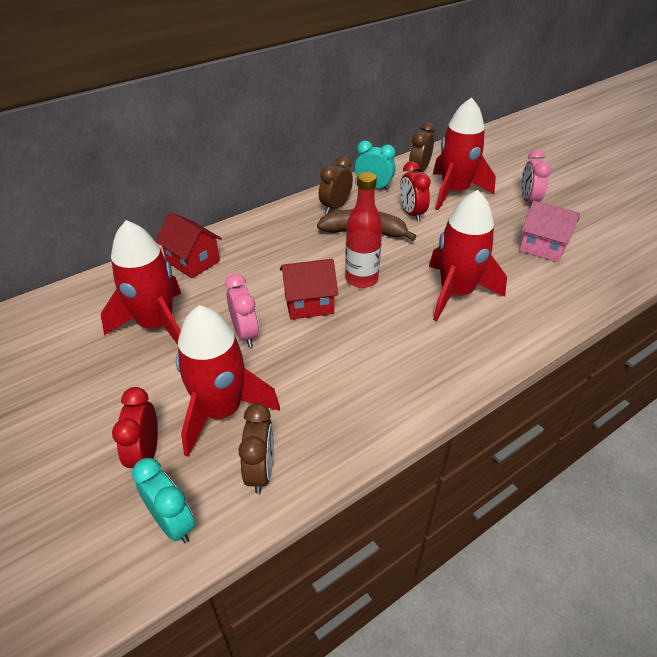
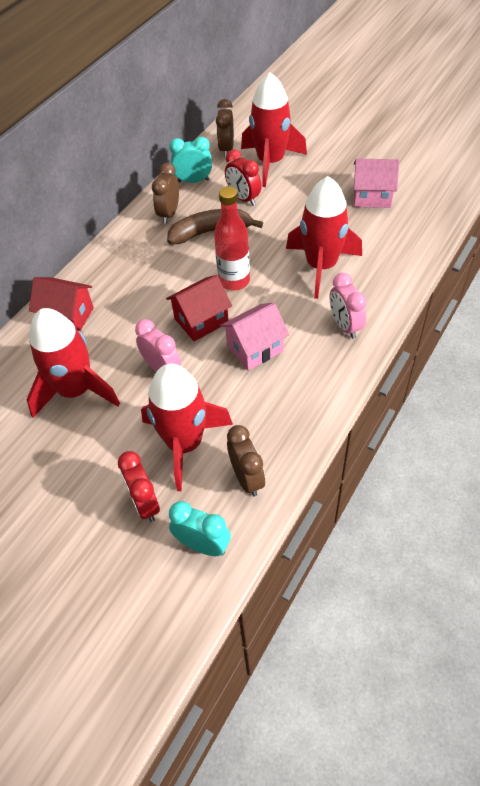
camera: 20 degrees left, 10 degrees up
pink clock [521,149,551,204] -> pink clock moved to [330,273,367,339]
none -> pink house [220,303,289,370]

